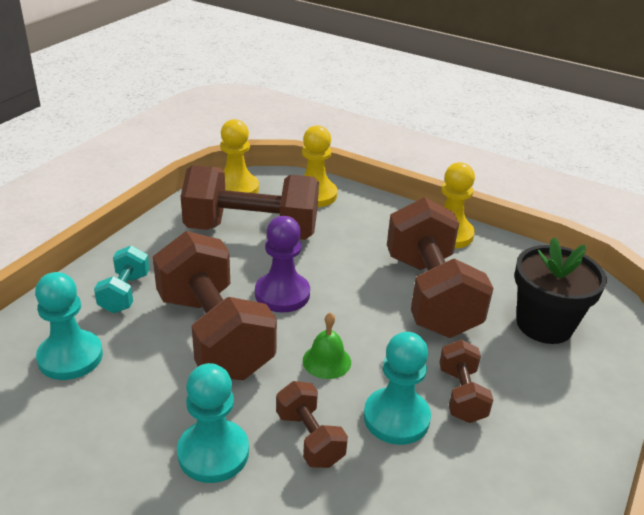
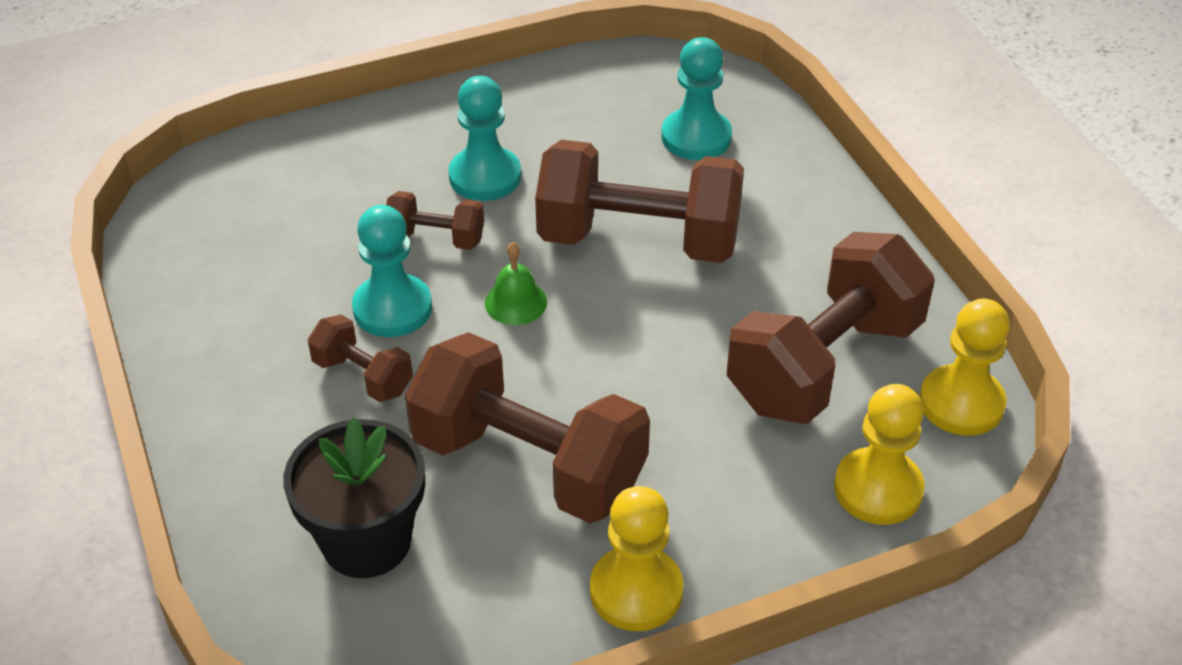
camera: 130 degrees right, 10 degrees up
turquoise dumbbell [94,246,150,313] -> none
purple pawn [255,216,310,313] -> none

